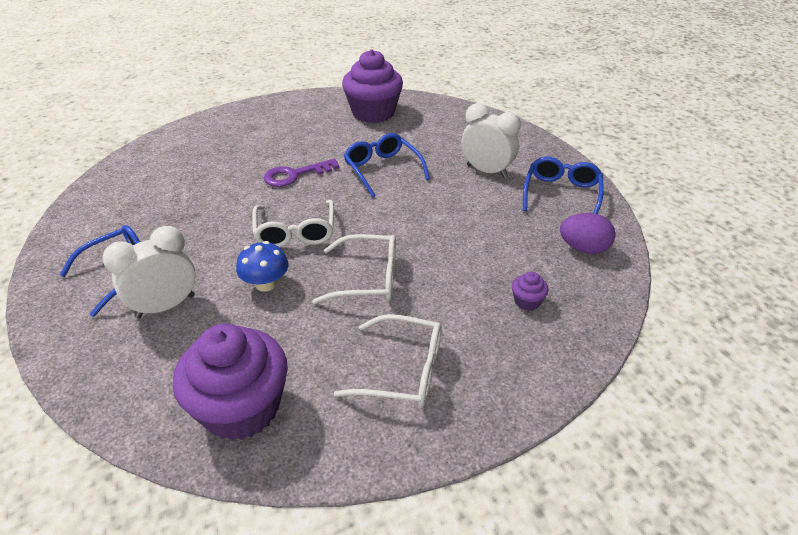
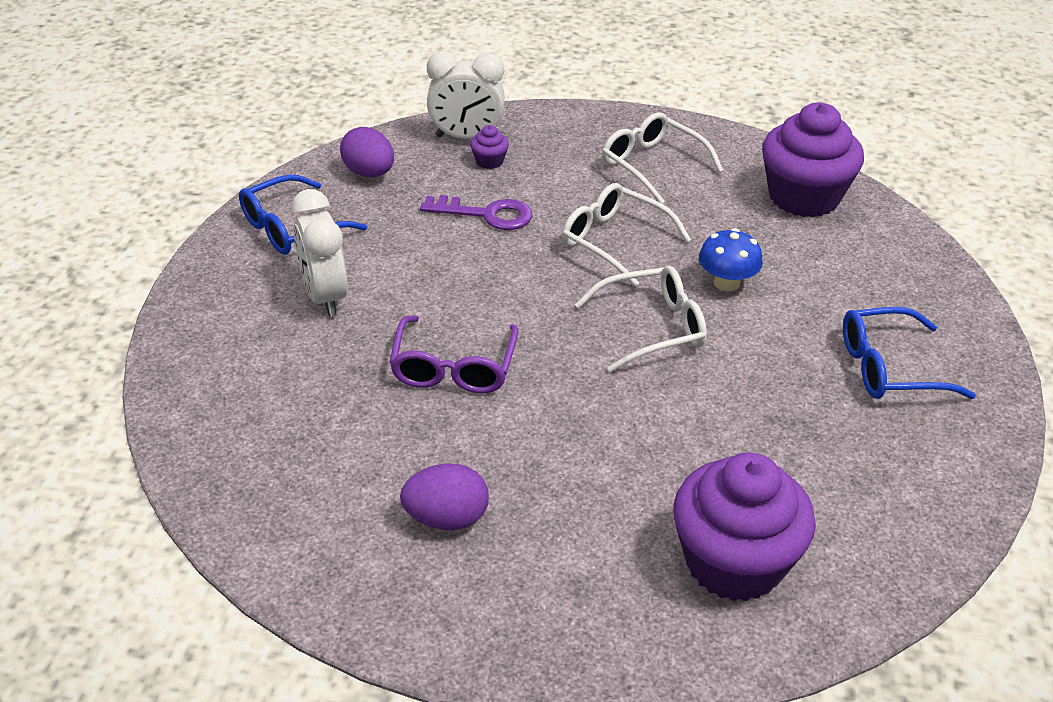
camera: 145 degrees left, 0 degrees up
white clock [102,226,196,318] -> white clock moved to [427,51,505,139]
white glasses [252,200,334,247] -> white glasses turned 45 degrees clockwise [575,265,707,372]
purple key [264,158,339,187] -> purple key moved to [420,195,533,230]
purple cupcake [342,49,403,123] -> purple cupcake moved to [673,452,816,601]
blue glasses [343,133,430,197] -> purple glasses [389,315,519,393]
none -> purple egg [400,464,489,530]

